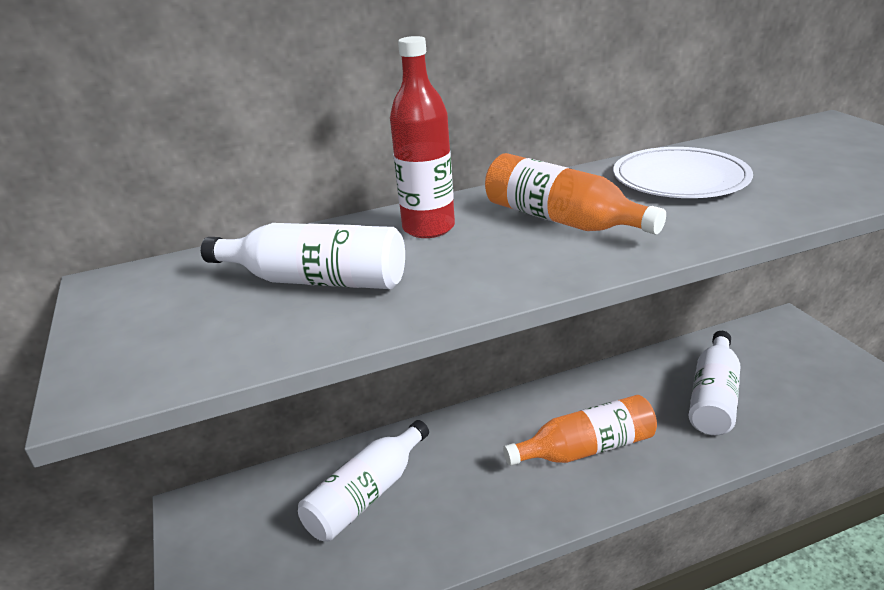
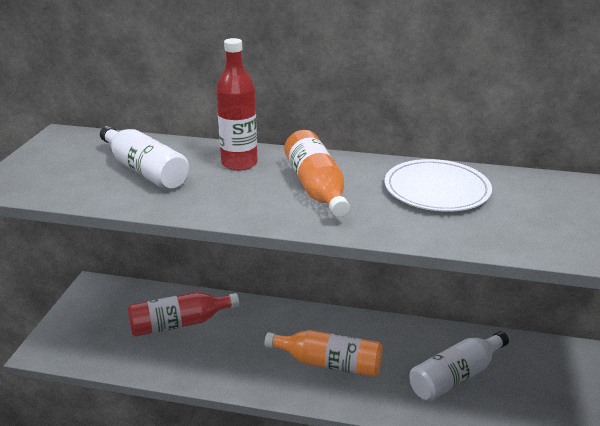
camera: 30 degrees right, 0 degrees up
white bottle [298,420,429,542] -> red bottle [128,292,239,337]

